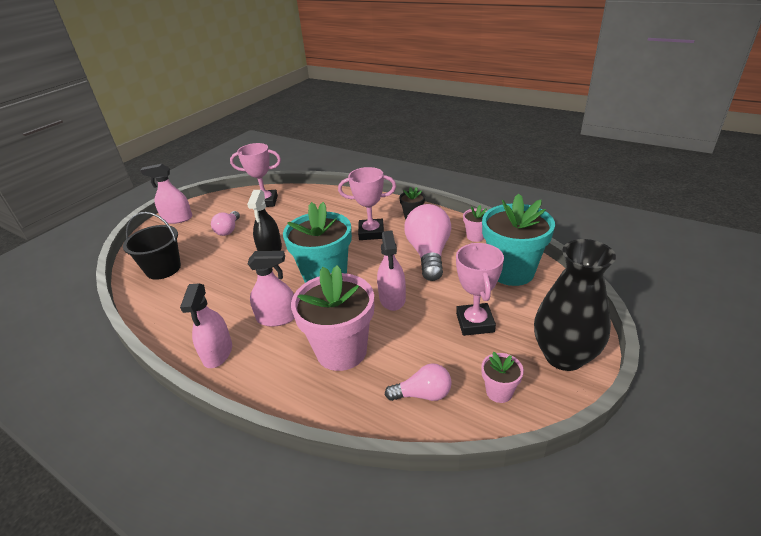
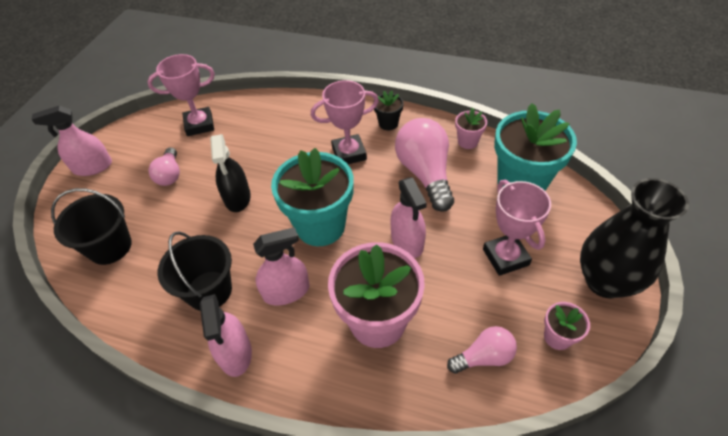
camera: 15 degrees left, 15 degrees up
none -> black bucket [158,231,232,311]

